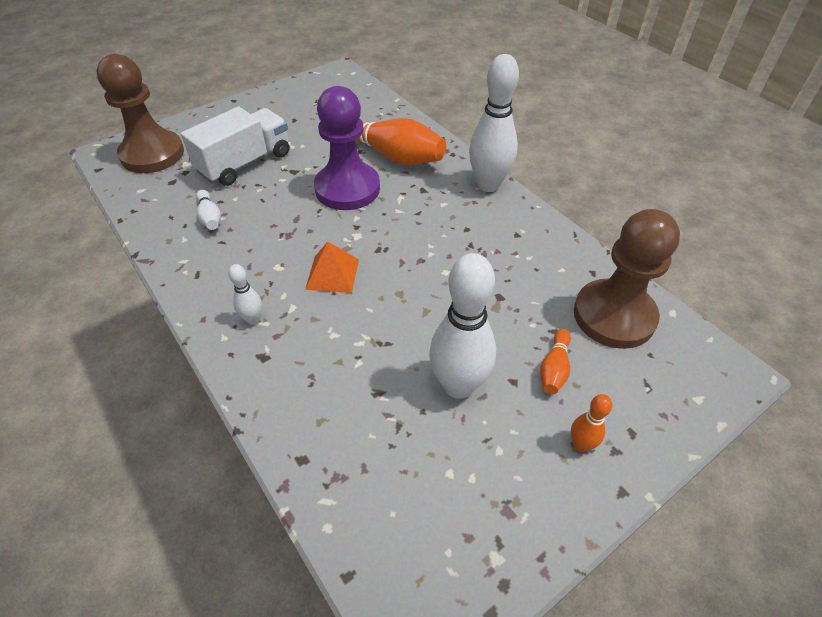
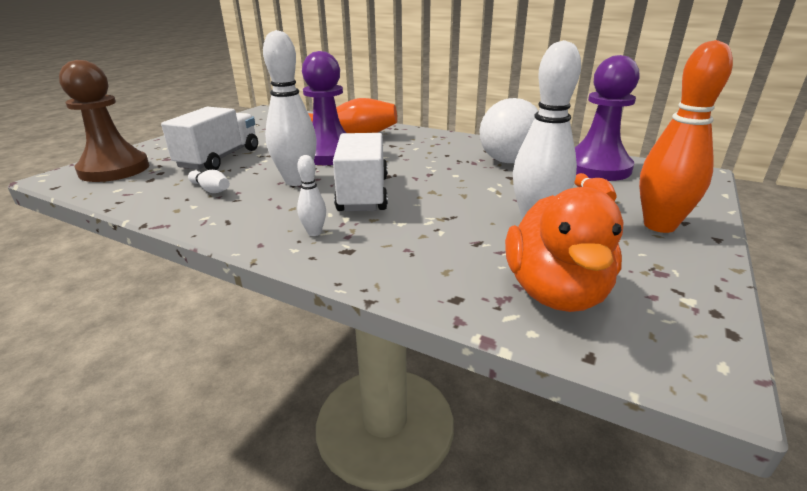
camera: 25 degrees left, 20 degrees down
orange pyramid [305,242,359,293] -> white truck [333,133,388,211]
white bowling pin [469,54,519,192] -> white bowling pin moved to [263,30,317,186]
orange bowling pin [571,394,612,452] -> orange bowling pin [639,40,733,233], size x2.13
brown pawn [574,209,680,349] -> purple pawn [575,55,640,181]
none -> white ball [480,98,539,163]
none -> orange duck [505,187,624,312]

